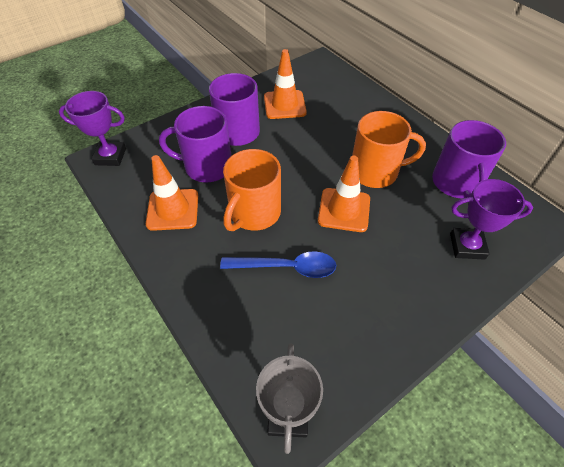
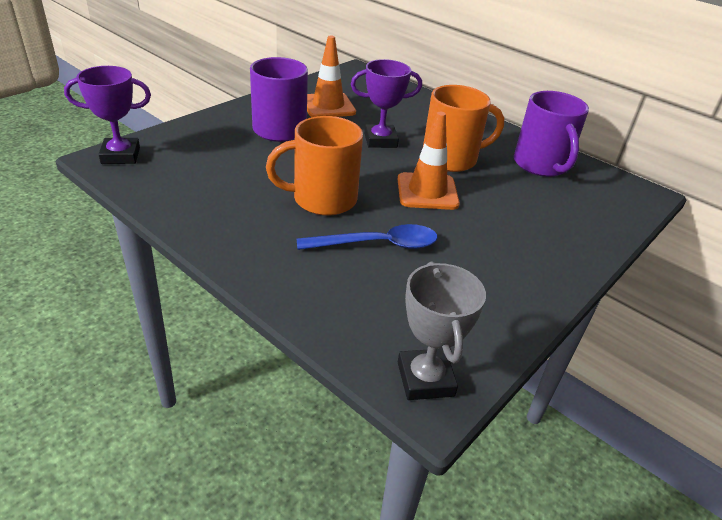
camera: 15 degrees left, 15 degrees down
orange traffic cone [146,155,198,231] -> none
purple mug [159,106,232,182] -> none
orange mug [223,149,281,231] -> orange mug turned 60 degrees clockwise [266,116,363,216]
purple trophy [450,179,533,260] -> purple trophy moved to [351,59,422,148]

